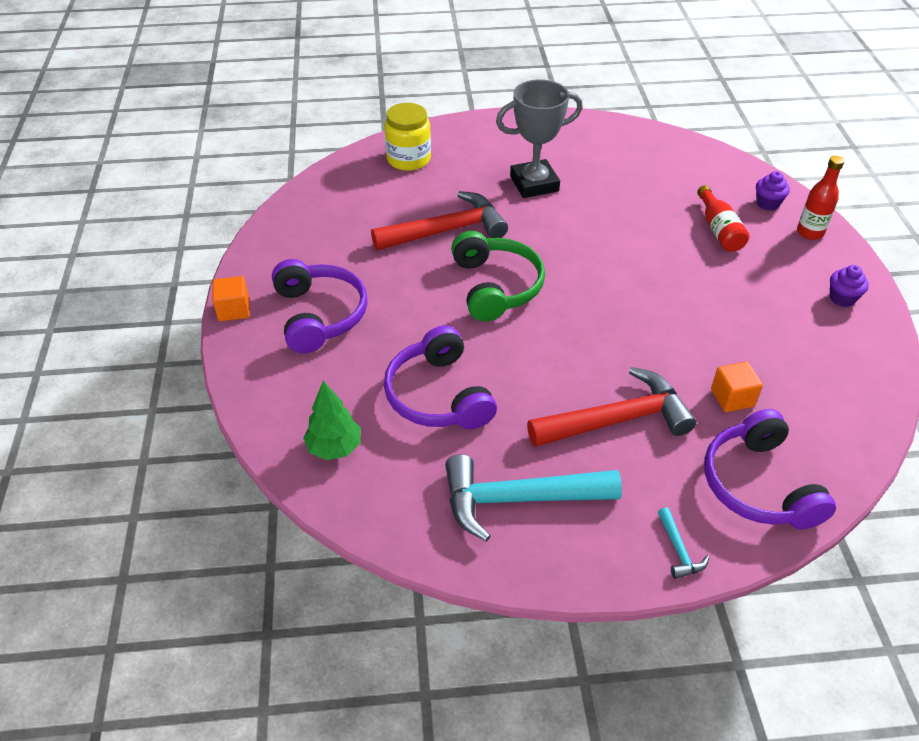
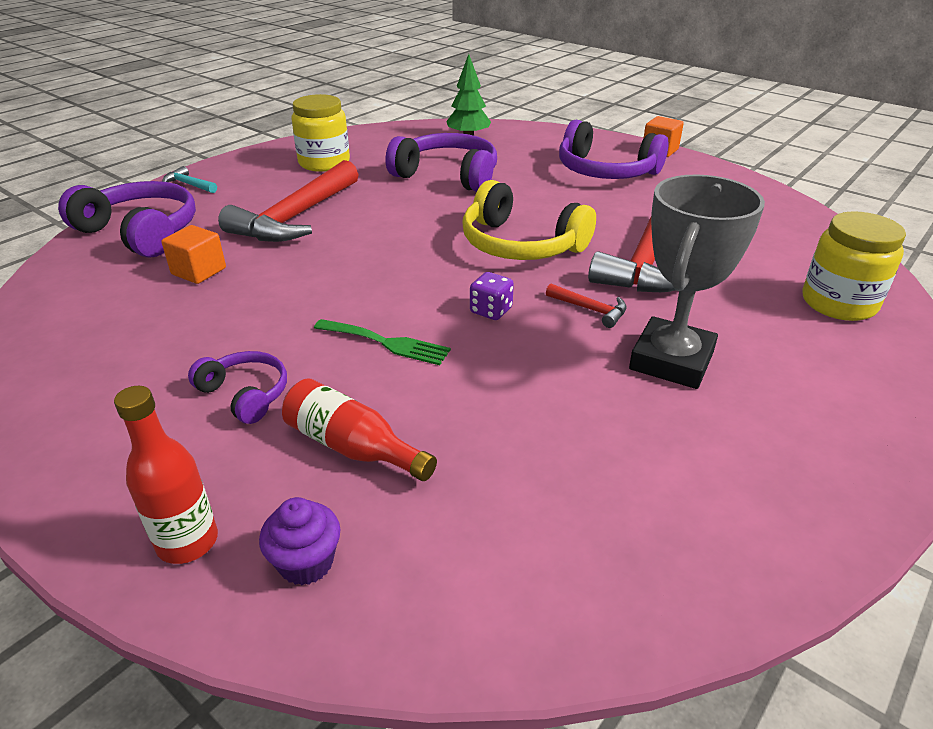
camera: 135 degrees right, 10 degrees down
turquoise hammer [445,454,622,542] -> yellow jar [291,94,350,172]
green headphones [451,231,545,322] -> yellow headphones [462,180,596,260]
purple cupcake [829,265,869,307] -> none
none -> purple headphones [188,351,287,424]
none -> green fork [314,319,451,365]
none -> purple dice [470,272,514,320]
none -> red hammer [546,283,626,328]

